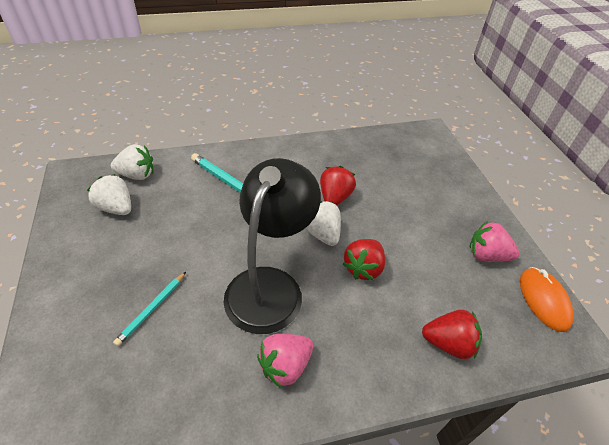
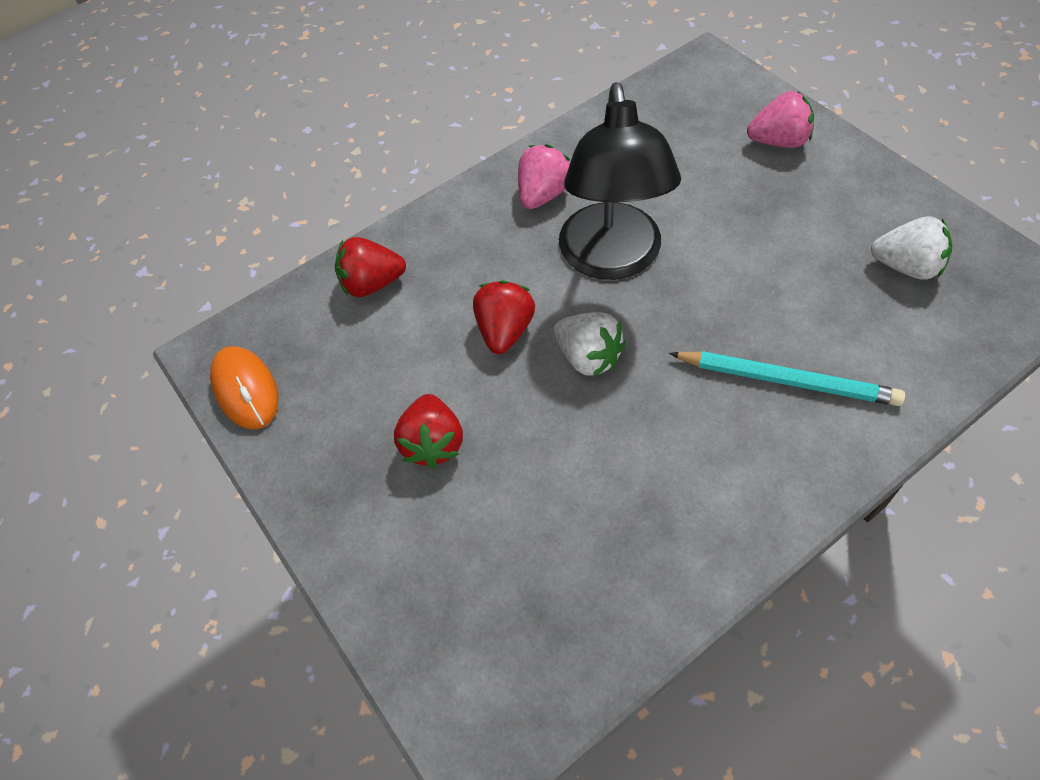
camera: 165 degrees right, 10 degrees up
white strawberry [111,144,153,180] -> none
turquoise pencil [113,272,186,346] -> none
red strawberry [320,166,356,205] -> red strawberry moved to [394,394,463,468]
pink strawberry [470,221,520,262] -> pink strawberry moved to [747,91,814,148]

